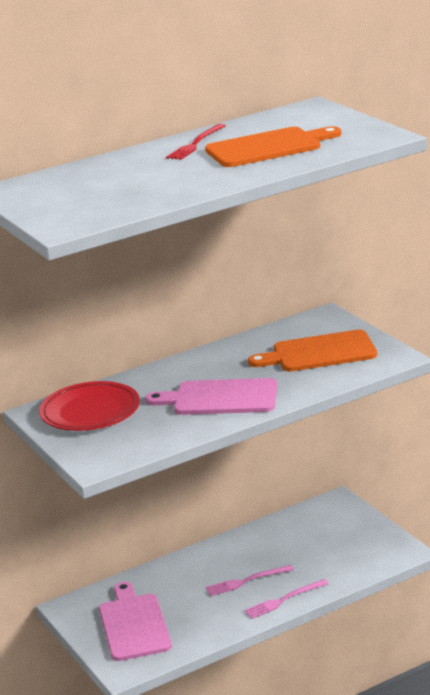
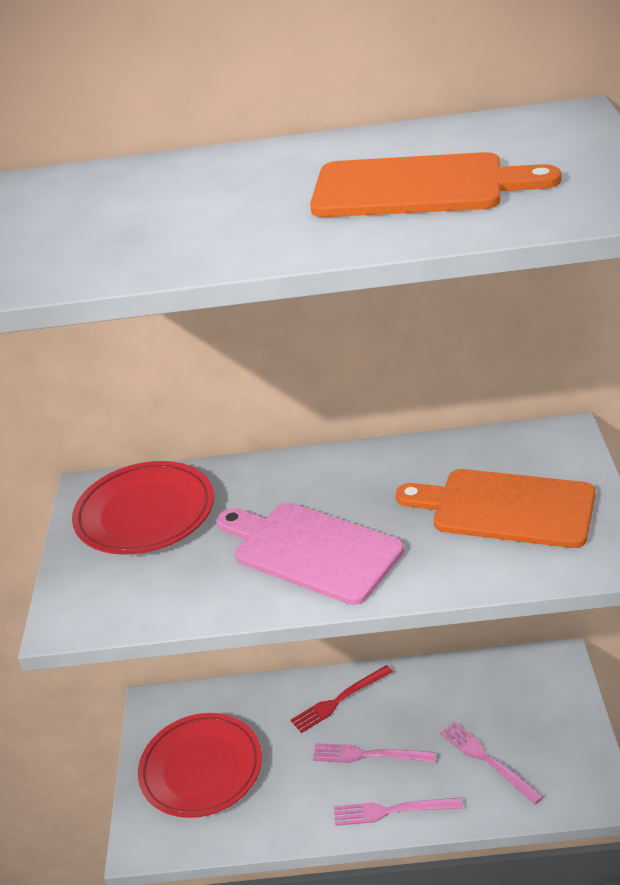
camera: 30 degrees right, 10 degrees up
pink cutting board [99,581,172,661] -> red plate [138,713,262,818]
red fork [166,124,226,160] -> red fork moved to [290,665,393,733]
none -> pink fork [440,721,543,805]

